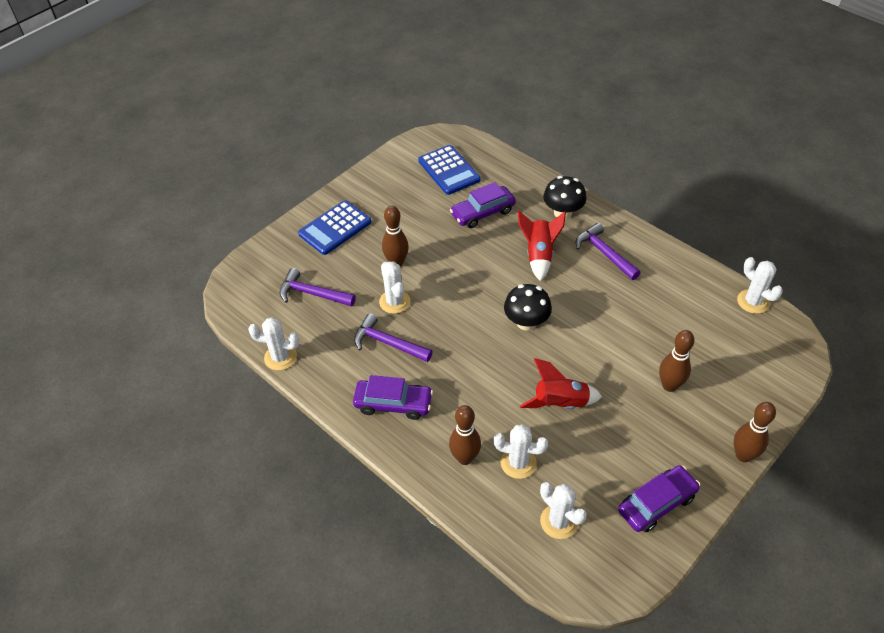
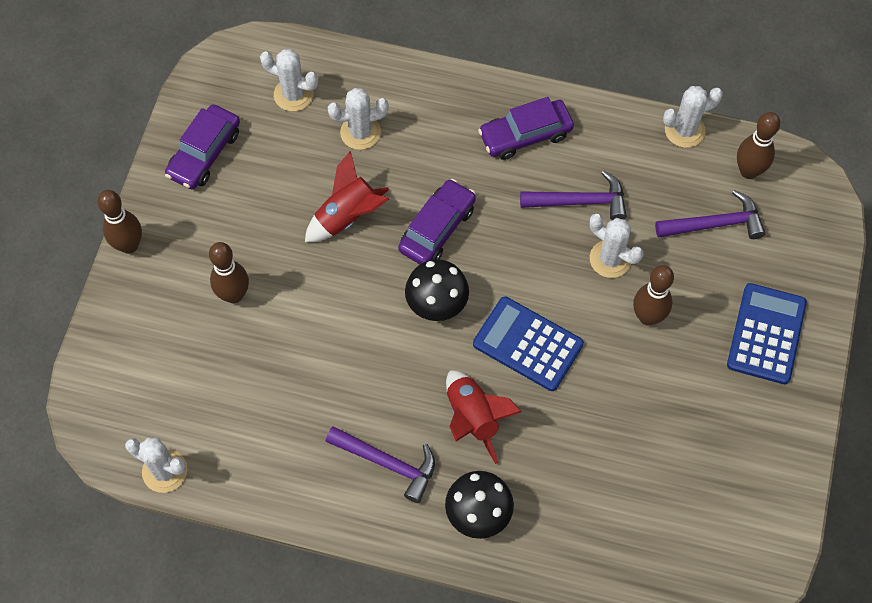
camera: 150 degrees right, 15 degrees up
blue calculator [418,145,480,195] -> blue calculator moved to [473,296,584,391]
brown bowling pin [449,405,481,465] -> brown bowling pin moved to [737,112,780,179]
purple car [450,182,516,228] -> purple car moved to [398,179,476,265]

